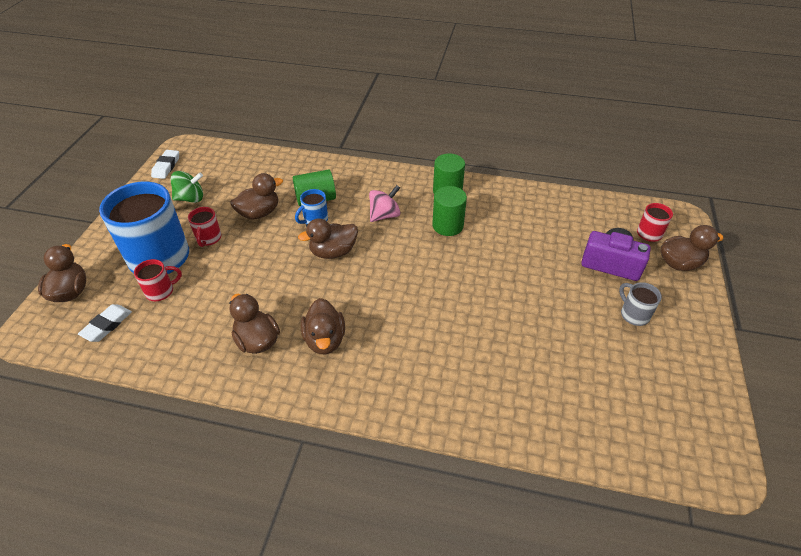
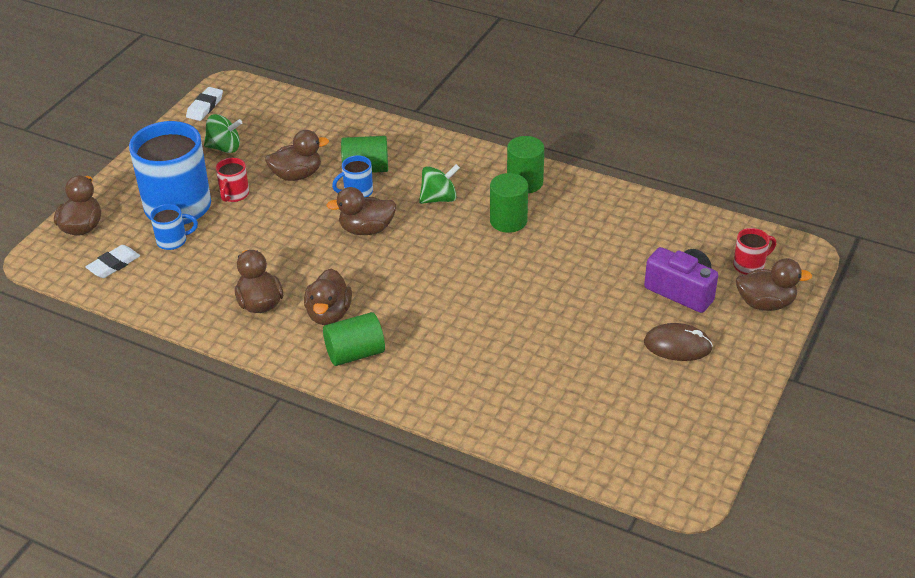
camera: 15 degrees right, 5 degrees down
red mug [134,259,182,301] -> blue mug [150,204,198,250]
pink spinning top [369,185,400,222] -> green spinning top [419,164,460,204]
grey mug [619,282,662,326] -> brown mouse [644,323,713,361]
none -> green cylinder [323,312,385,366]

